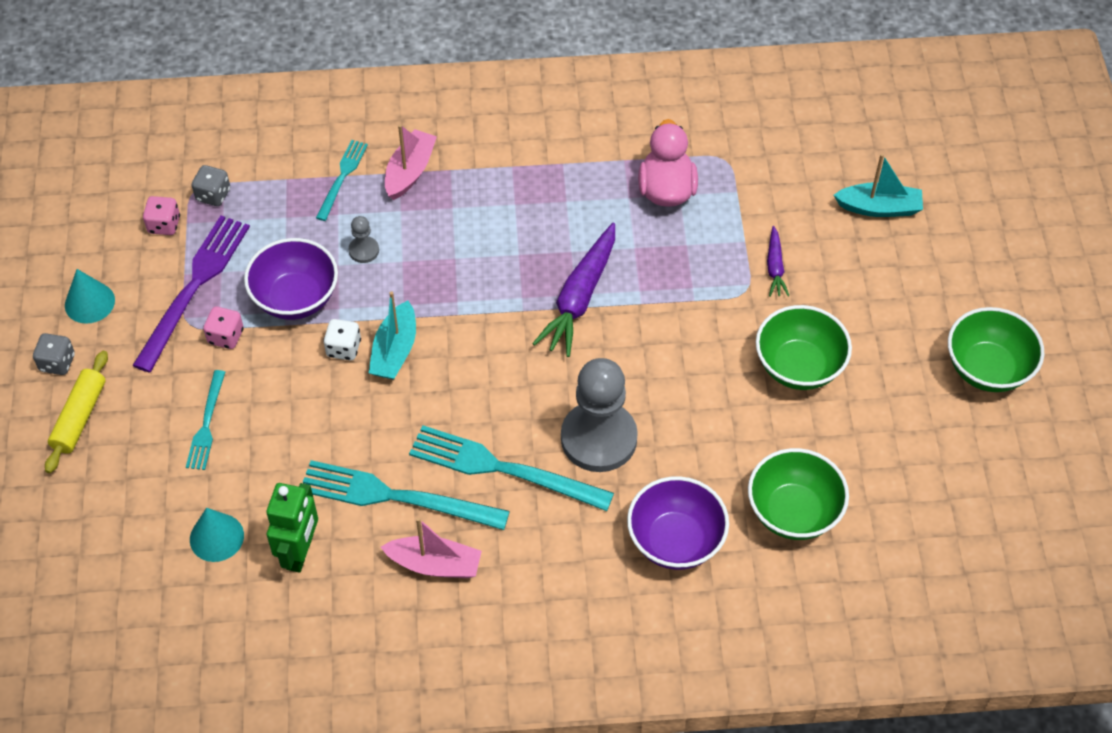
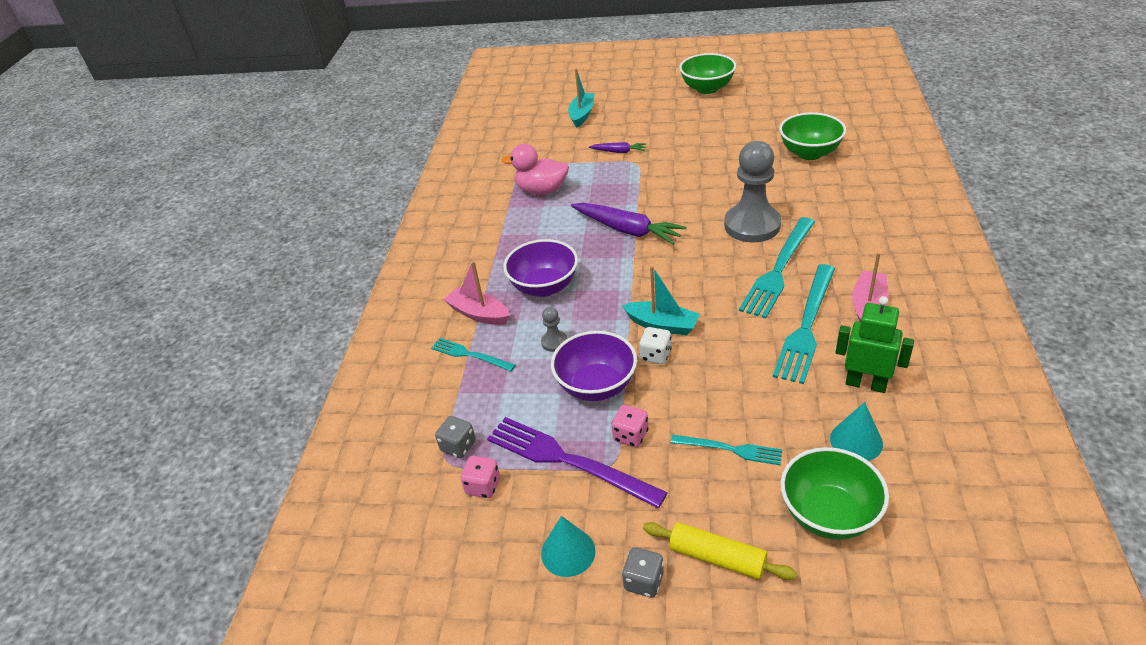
camera: 75 degrees left, 15 degrees down
purple bowl [627,476,729,570] -> purple bowl moved to [503,239,578,297]
green bowl [756,305,852,390] -> green bowl moved to [780,447,889,540]

